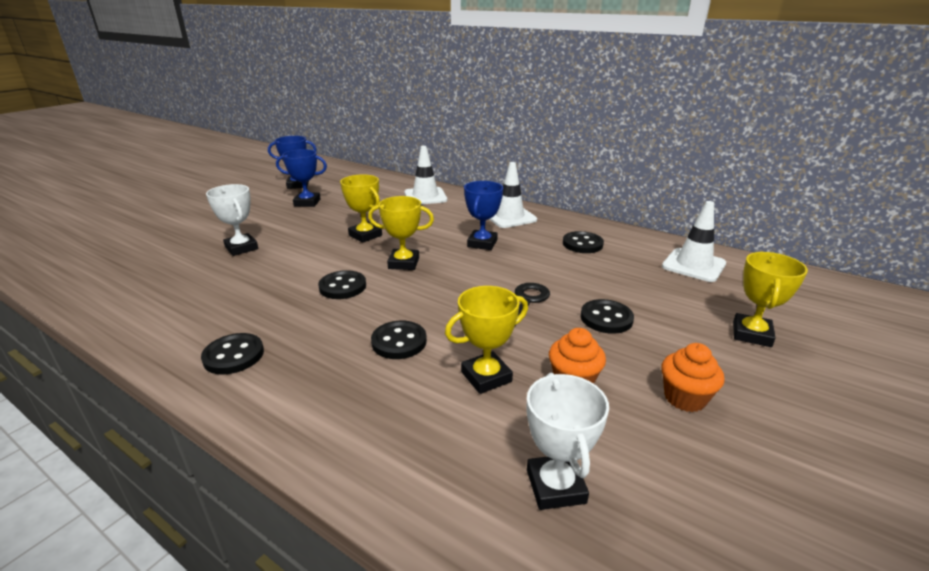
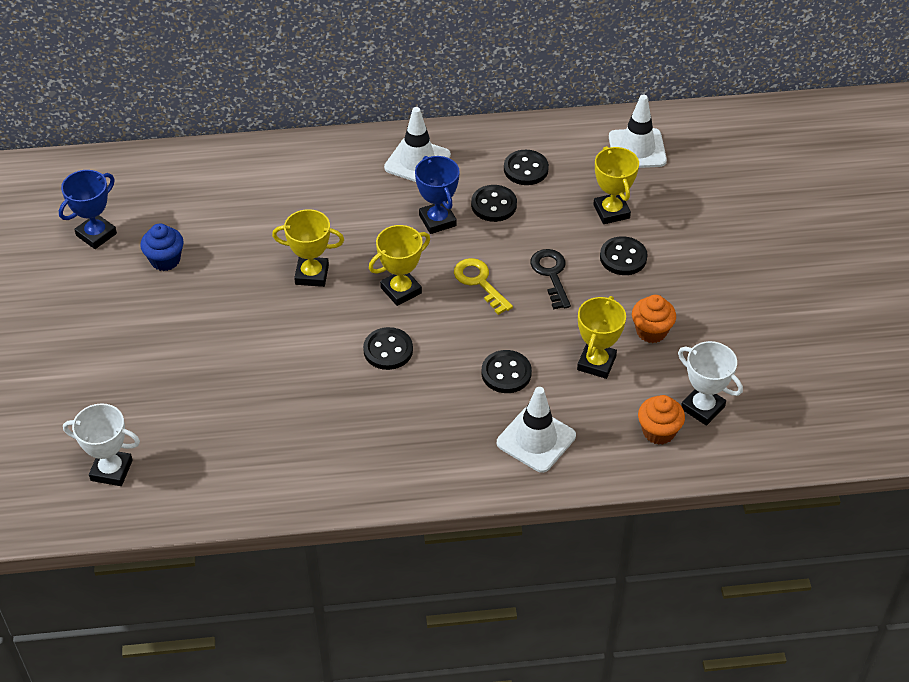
camera: 40 degrees left, 20 degrees up
black button [201,333,264,375] -> black button moved to [471,185,517,222]
white trophy [206,184,258,256] -> white trophy moved to [63,403,140,486]
blue trophy [276,149,327,207] -> blue cupcake [140,223,184,271]
white traffic cone [404,146,447,204] -> white traffic cone moved to [497,387,576,473]
orange cupcake [661,343,724,412] -> orange cupcake moved to [638,395,685,445]
yellow trophy [733,252,808,347] -> yellow trophy moved to [593,146,639,224]
none -> yellow key [454,258,513,315]

